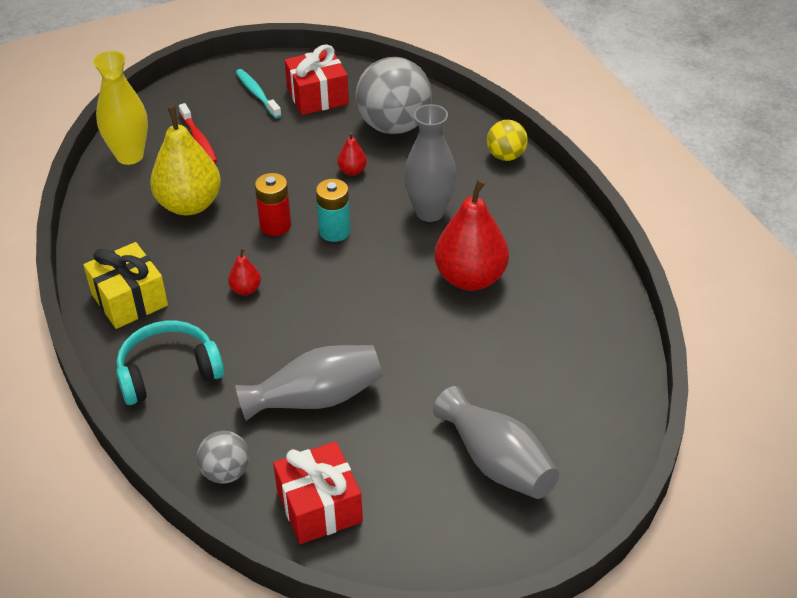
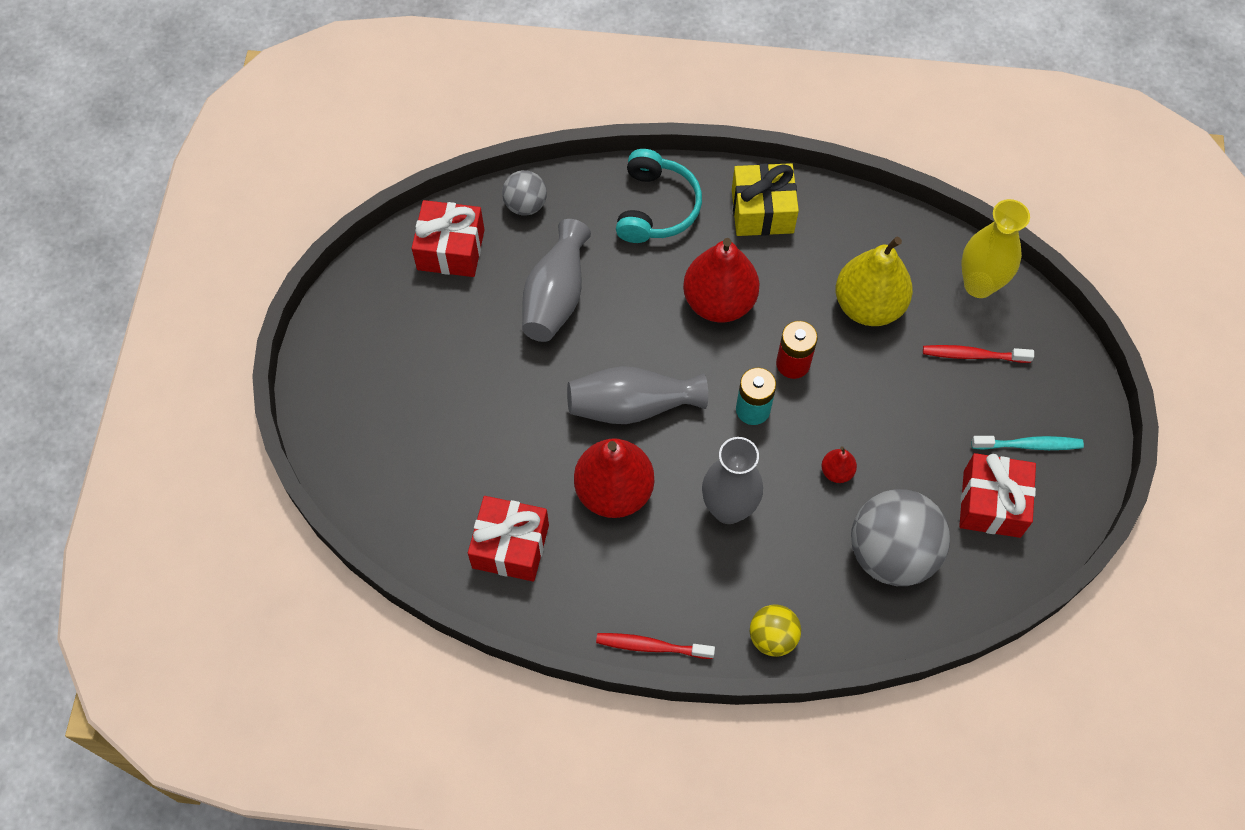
camera: 120 degrees right, 20 degrees up
red pear [228,248,261,295] -> red pear [683,238,760,322], size x2.27
grey vase [433,386,559,499] -> grey vase moved to [567,366,708,424]
none -> red gift [468,496,549,582]
none -> red toothbrush [596,633,715,659]

